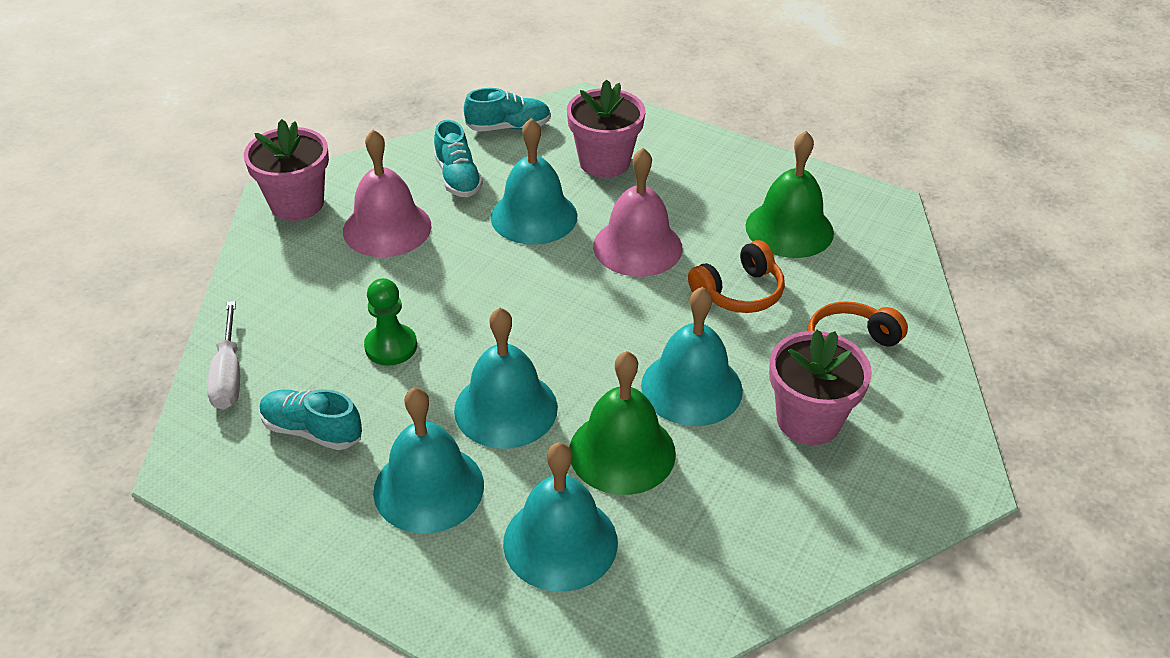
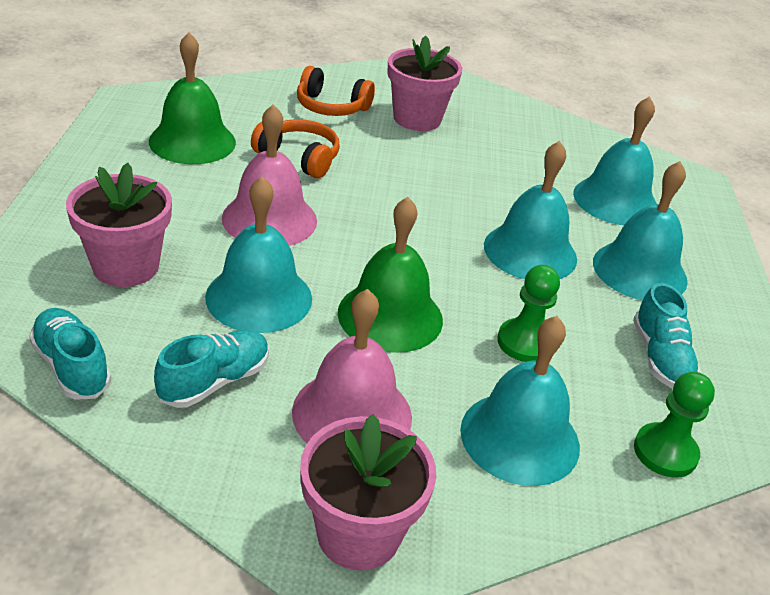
camera: 120 degrees left, 5 degrees down
white screwdriver [207,301,240,410] -> green pawn [634,372,715,478]
green bell [569,351,676,495] -> green bell moved to [338,197,443,353]
turquoise bell [641,287,743,426] -> turquoise bell moved to [460,316,580,486]

